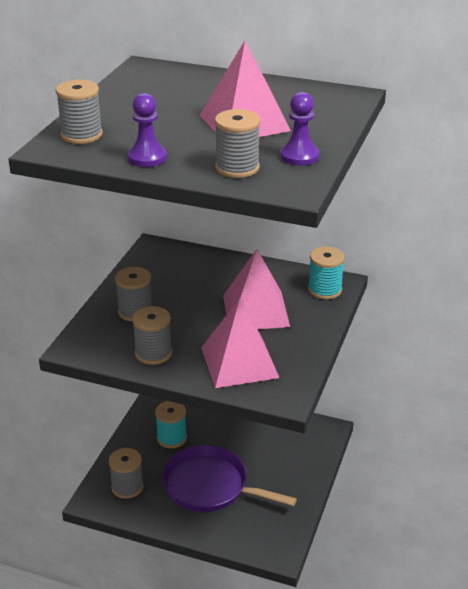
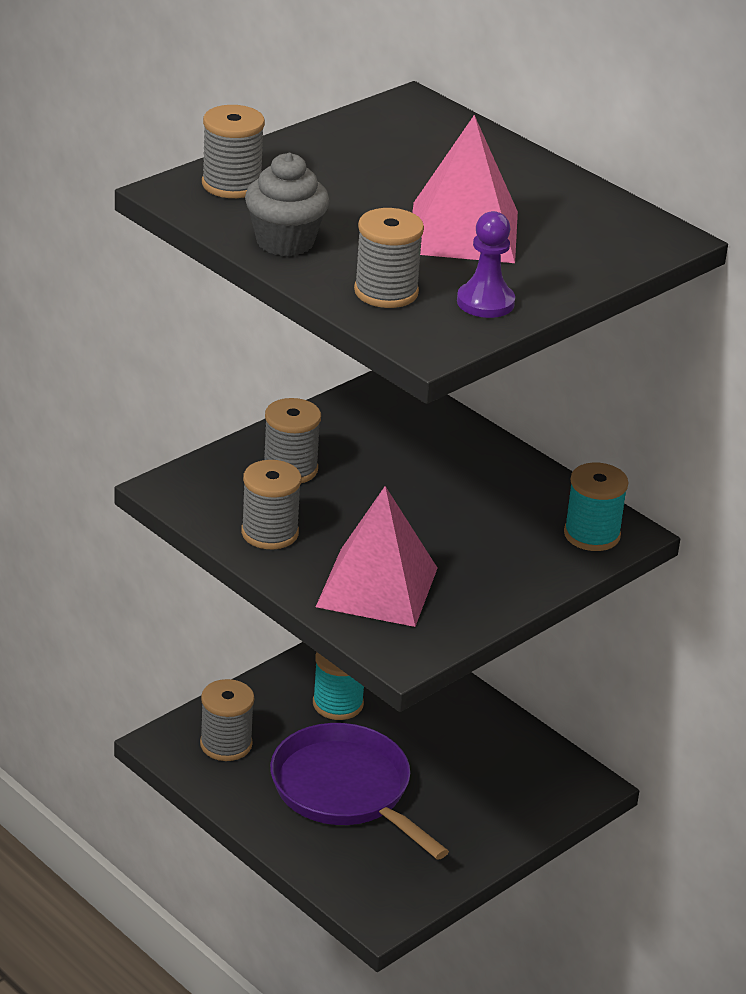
camera: 25 degrees right, 0 degrees up
purple pawn [128,93,167,167] -> grey cupcake [245,153,329,256]
pink pyramid [223,249,290,329] -> none

